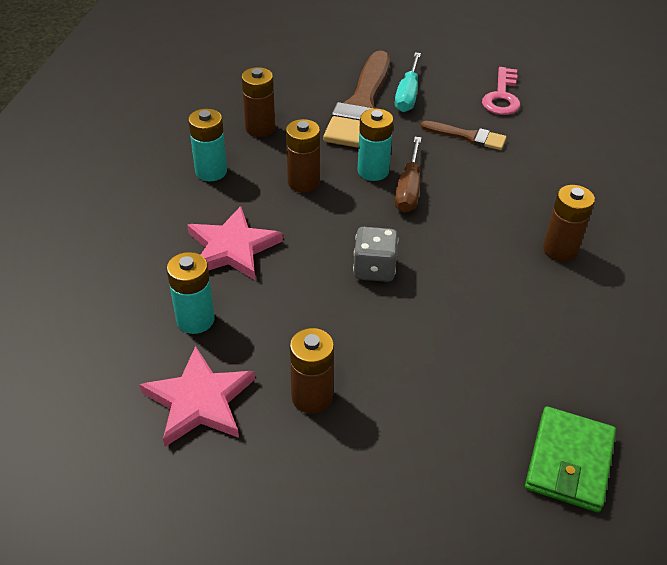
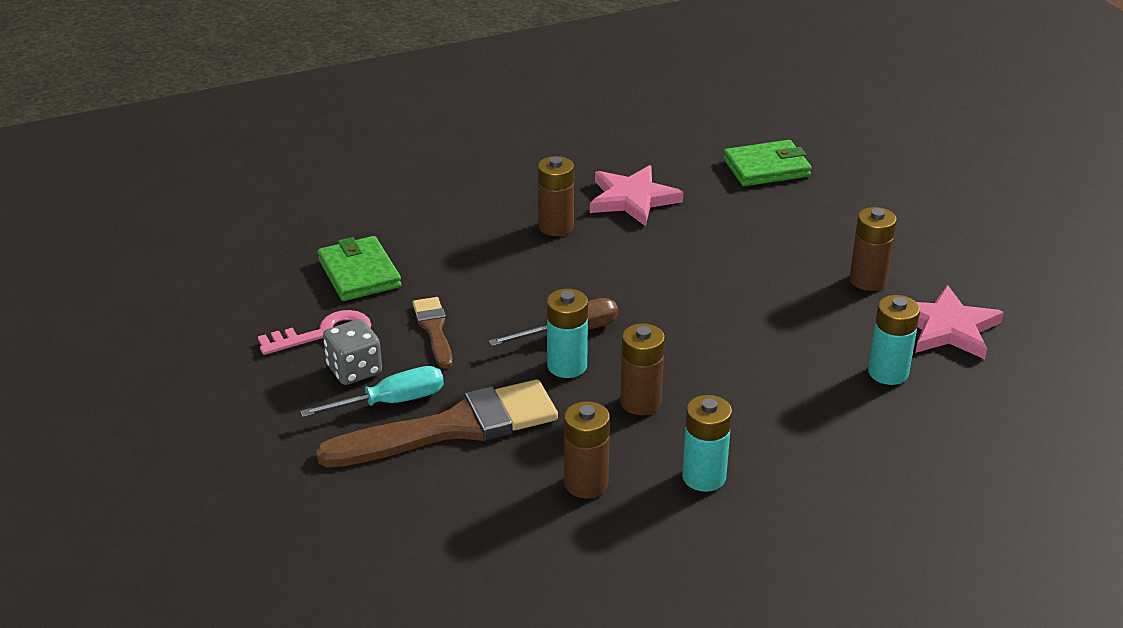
camera: 125 degrees left, 10 degrees down
pink star [187,206,283,280] -> pink star moved to [590,165,684,226]
grey dice [353,227,398,282] -> grey dice moved to [323,319,382,385]
none -> green wallet [317,236,401,301]

